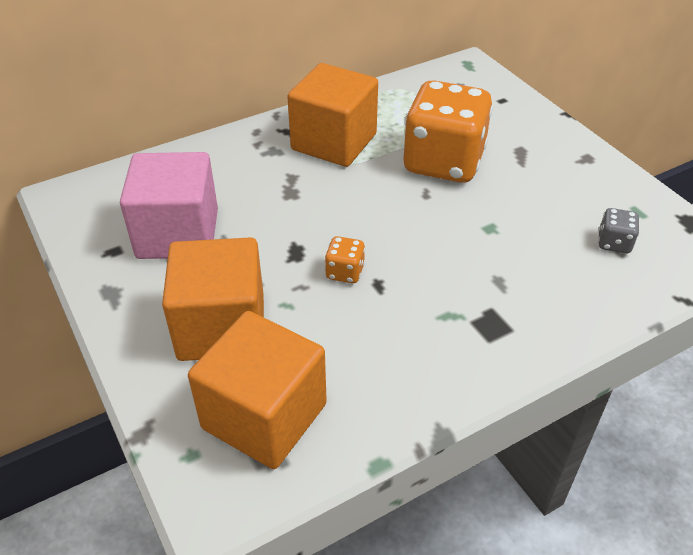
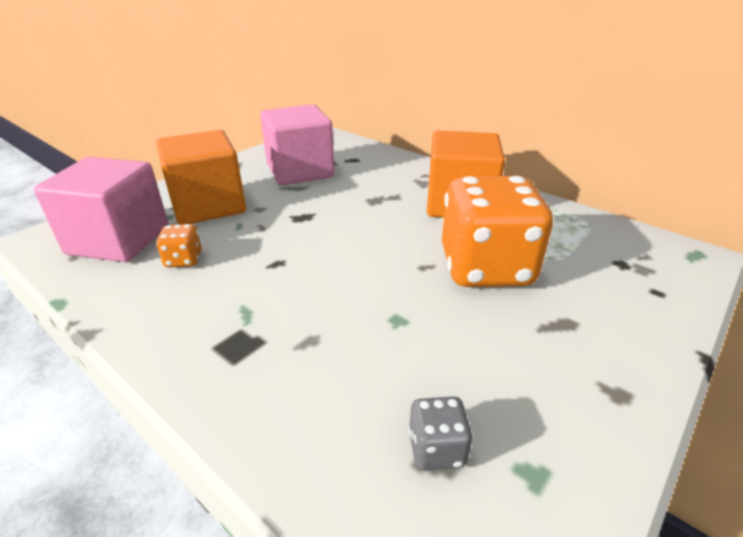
camera: 70 degrees right, 10 degrees down
orange cube [188,311,327,469] -> pink cube [34,157,168,262]
orange dice [325,236,365,283] -> orange dice moved to [156,224,201,268]

